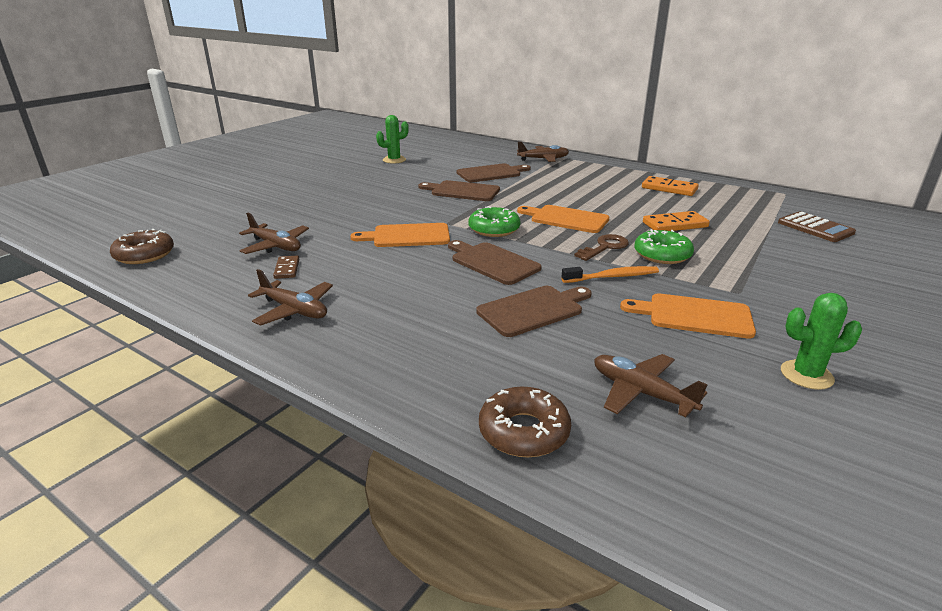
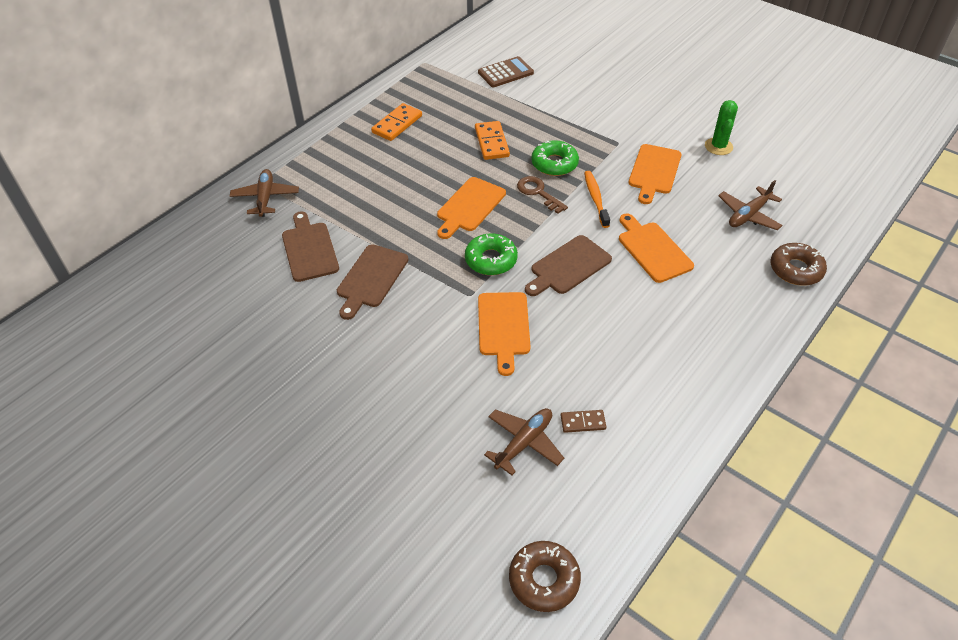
camera: 85 degrees left, 20 degrees up
brown plane [248,269,333,326] -> none
green cactus [376,115,409,164] -> none
brown cutting board [476,286,592,337] -> orange cutting board [619,213,694,283]

